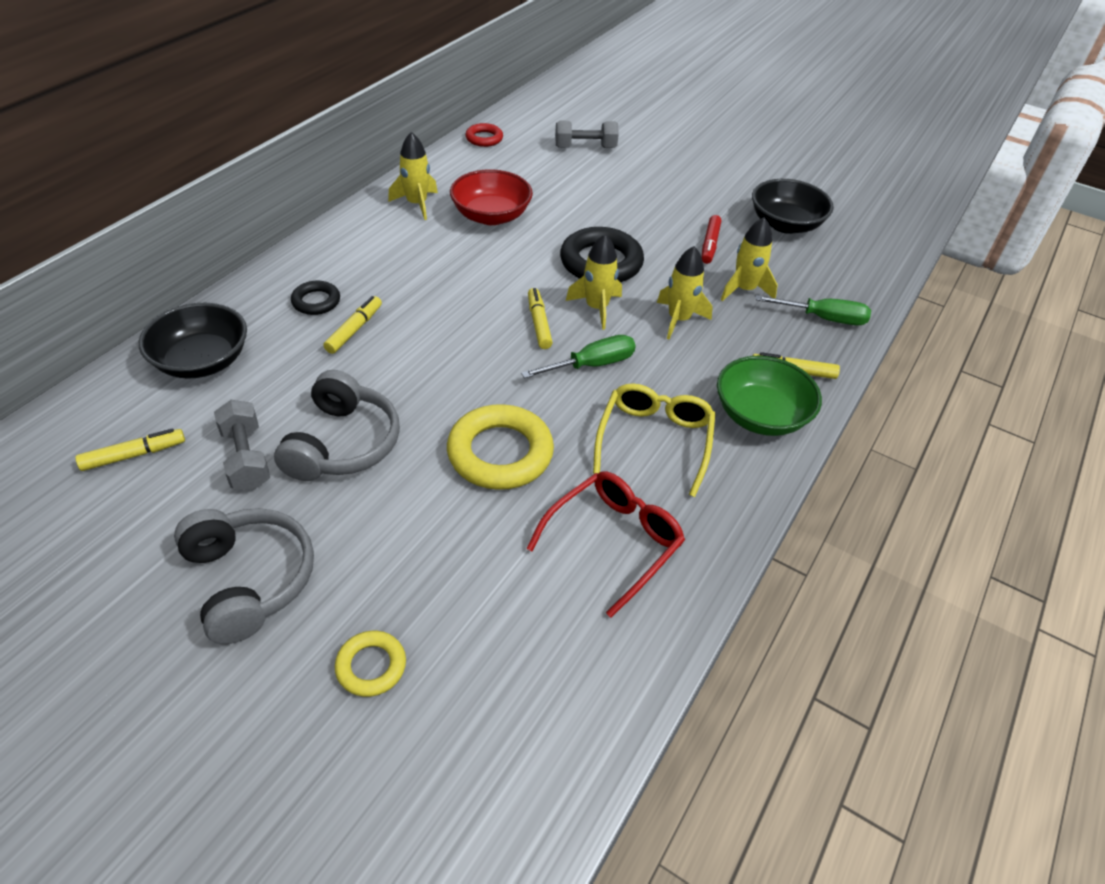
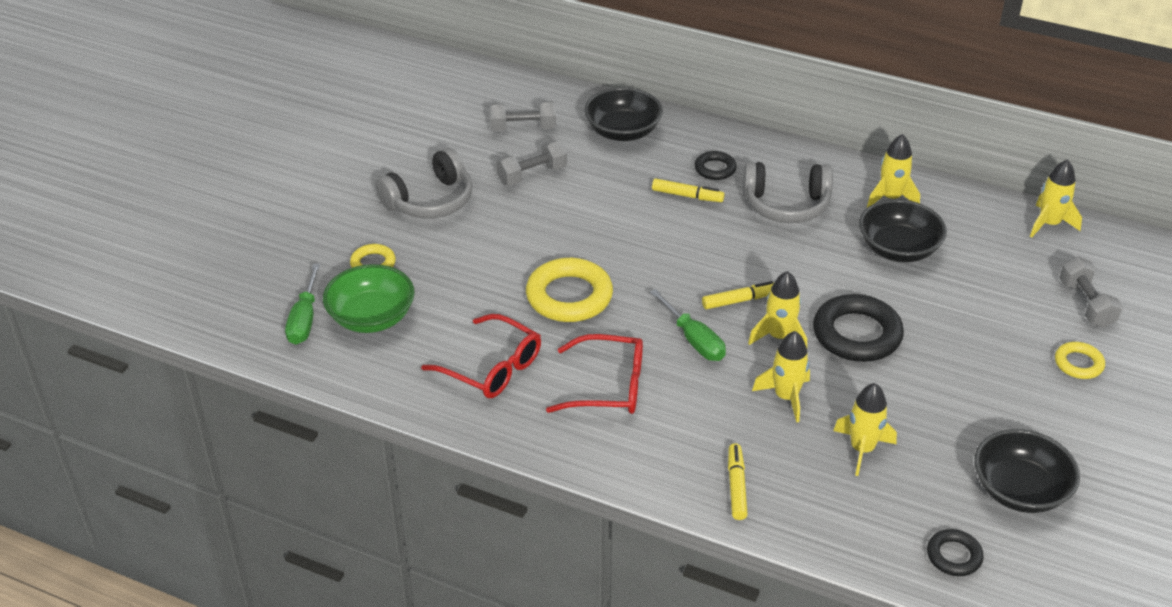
camera: 85 degrees right, 5 degrees down
yellow marker [75,428,185,471] -> grey dumbbell [490,101,556,131]
grey headphones [274,370,400,481] -> grey headphones moved to [743,162,833,223]
red bowl [450,169,533,225] -> black bowl [859,199,947,262]
red ring [465,123,503,147] -> yellow rocket [1030,159,1082,238]
yellow glasses [593,383,716,497] -> red glasses [546,334,643,414]
red marker [702,215,721,264] -> none
green bowl [717,356,822,436] -> green bowl moved to [323,264,415,333]
green screwdriver [755,295,871,325] -> green screwdriver moved to [285,263,320,345]
none -> black ring [927,529,984,576]
none -> yellow ring [1055,342,1105,379]

